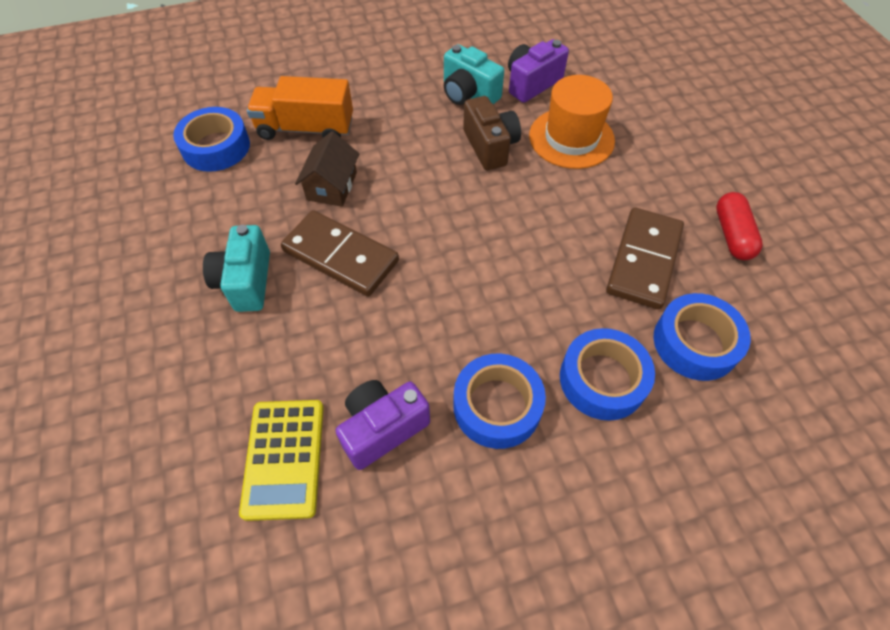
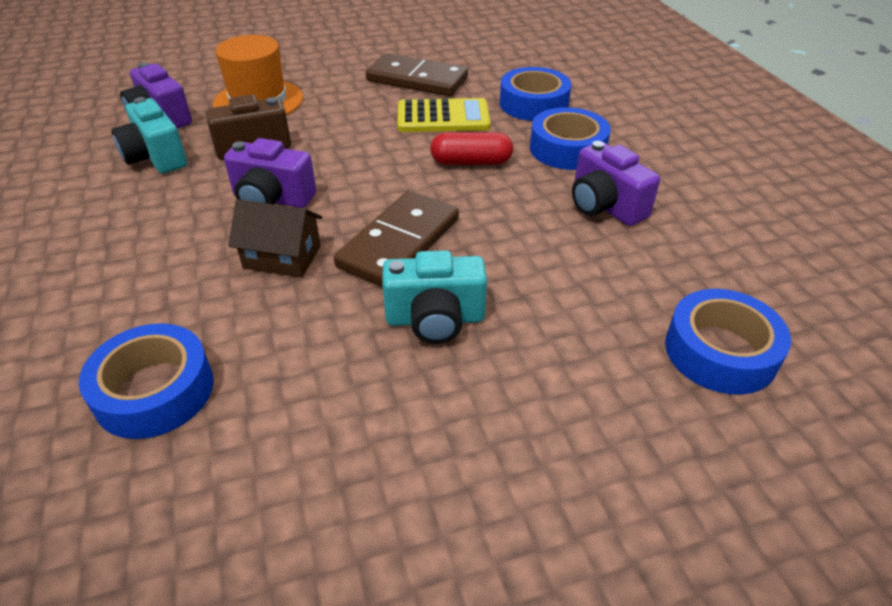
camera: 90 degrees left, 15 degrees down
yellow calculator [239,400,324,521] -> yellow calculator moved to [397,98,491,132]
orange truck [247,76,353,140] -> none
turquoise camera [444,44,504,105] -> turquoise camera turned 105 degrees clockwise [112,97,187,174]
blue tape [653,293,751,381] -> blue tape moved to [665,289,791,395]
red capsule [716,192,763,260] -> red capsule moved to [430,132,513,165]
none -> purple camera [224,138,316,208]

